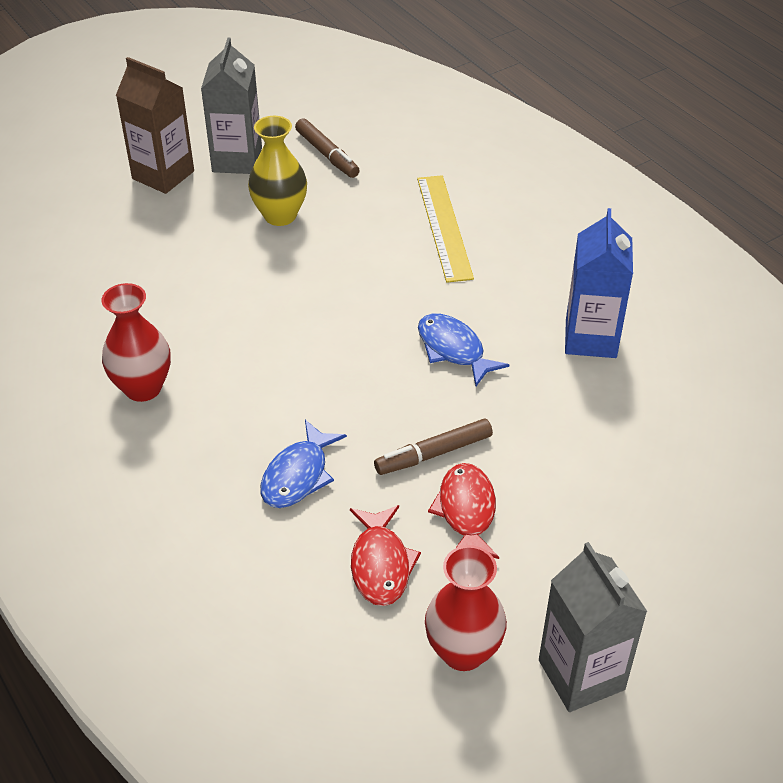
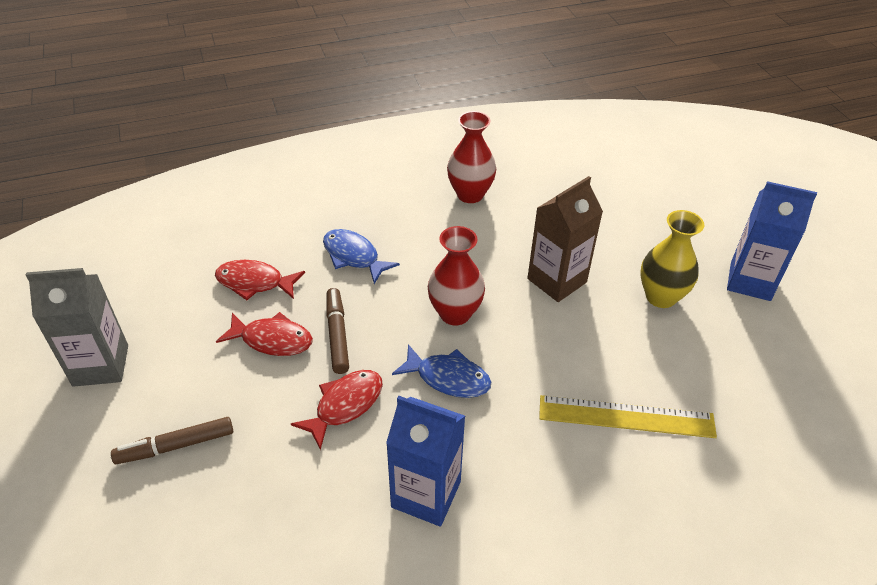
camera: 105 degrees right, 0 degrees up
brown carton [116,57,194,194] -> brown carton moved to [527,176,603,302]
grey carton [201,37,262,174] -> blue carton [727,181,817,301]
brown marker [295,118,360,178] -> brown marker moved to [111,417,233,464]
blue fish [418,314,509,386] -> blue fish turned 45 degrees clockwise [392,344,491,398]
red vase [425,545,507,671] -> red vase moved to [428,226,485,325]
none -> red fish [291,370,383,450]

